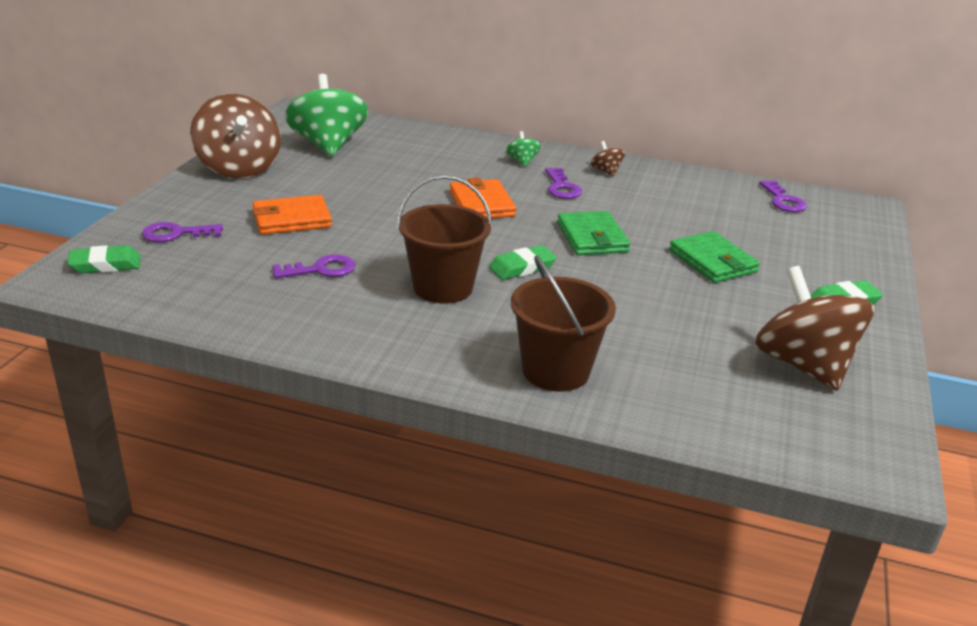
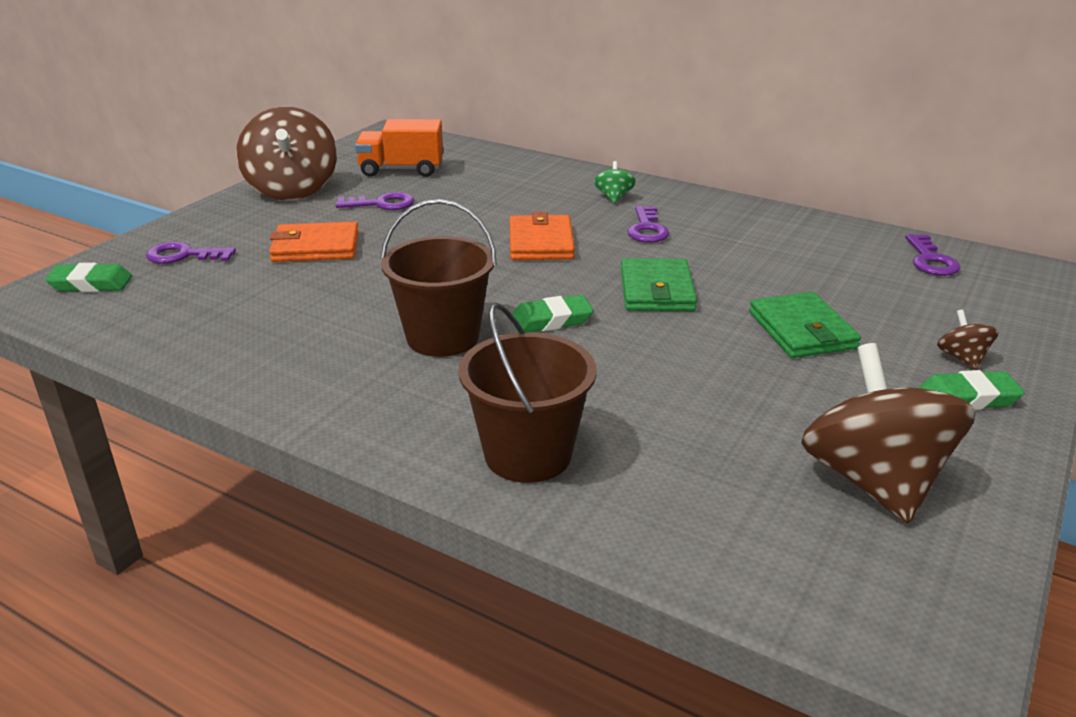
camera: 15 degrees right, 0 degrees up
purple key [272,254,355,279] -> purple key moved to [335,192,415,210]
green spinning top [285,74,368,156] -> orange truck [355,119,443,177]
brown spinning top [591,141,625,177] -> brown spinning top moved to [937,309,998,370]

